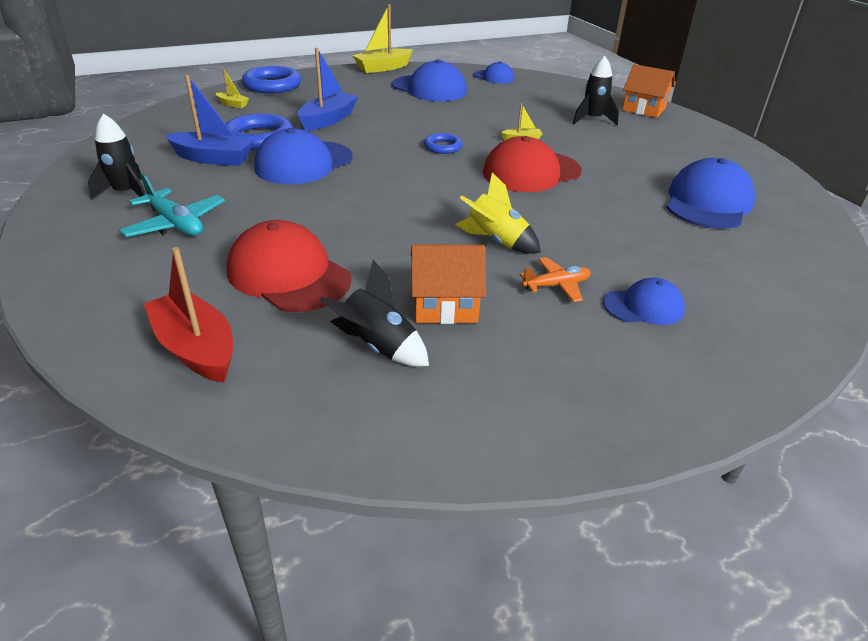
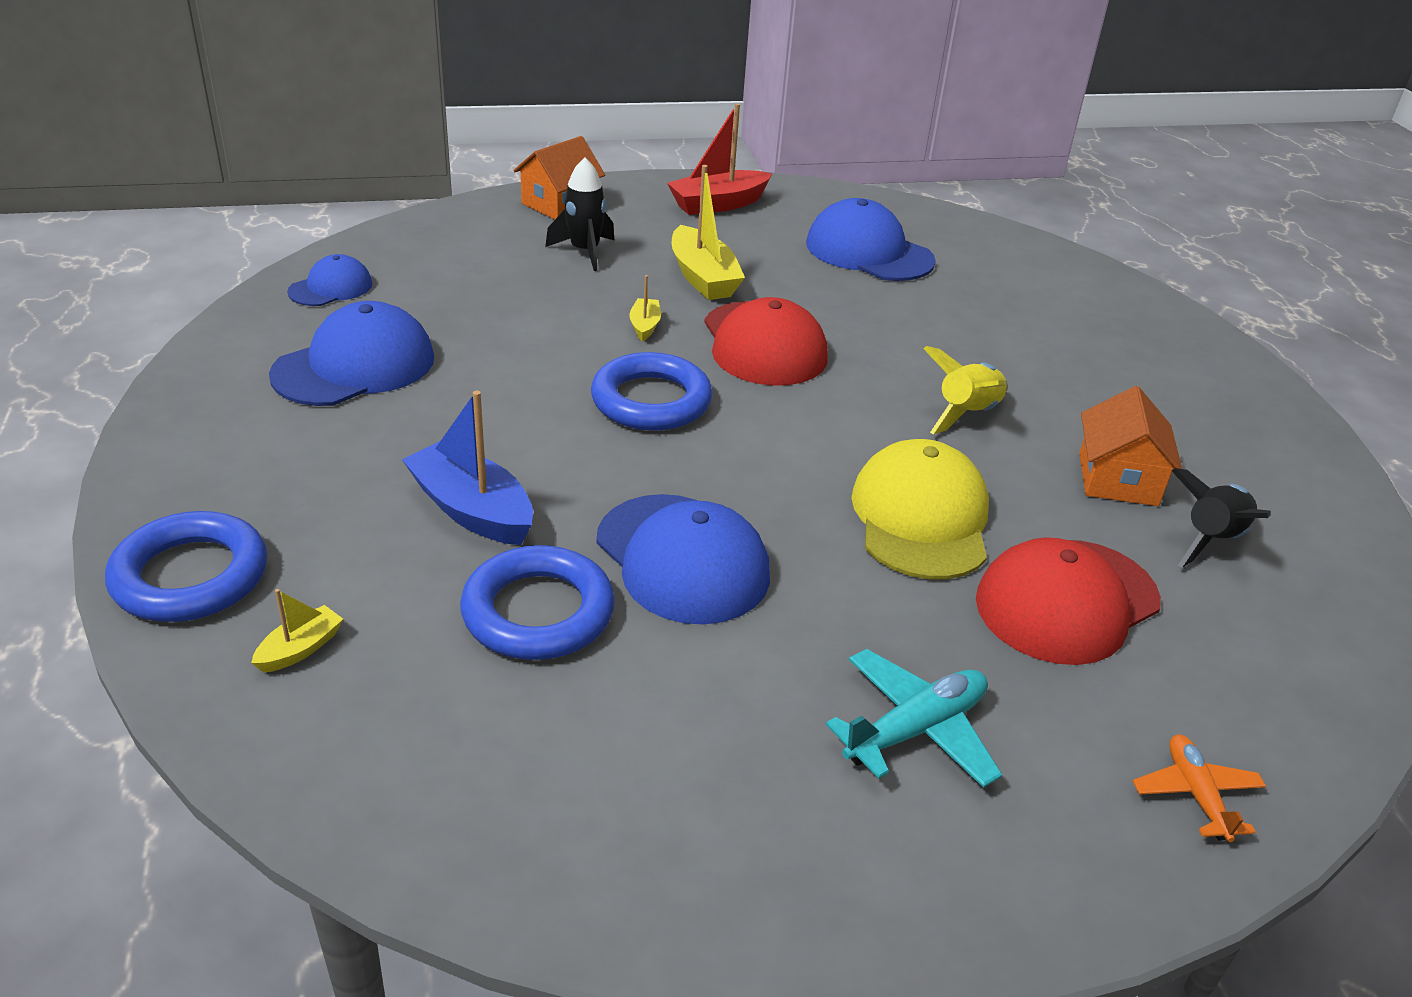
camera: 80 degrees left, 0 degrees up
black rocket [88,114,149,204] -> none
red boat [144,247,233,382] -> red boat moved to [667,103,772,215]
blue boat [165,75,254,166] -> none
yellow boat [352,4,413,73] -> yellow boat moved to [672,165,745,300]
blue ring [424,133,463,154] -> blue ring [591,352,712,431], size x1.80
orange plane [519,257,591,302] -> orange plane moved to [1133,735,1266,842]
blue cap [603,278,685,325] -> none
none -> yellow cap [851,439,989,579]

